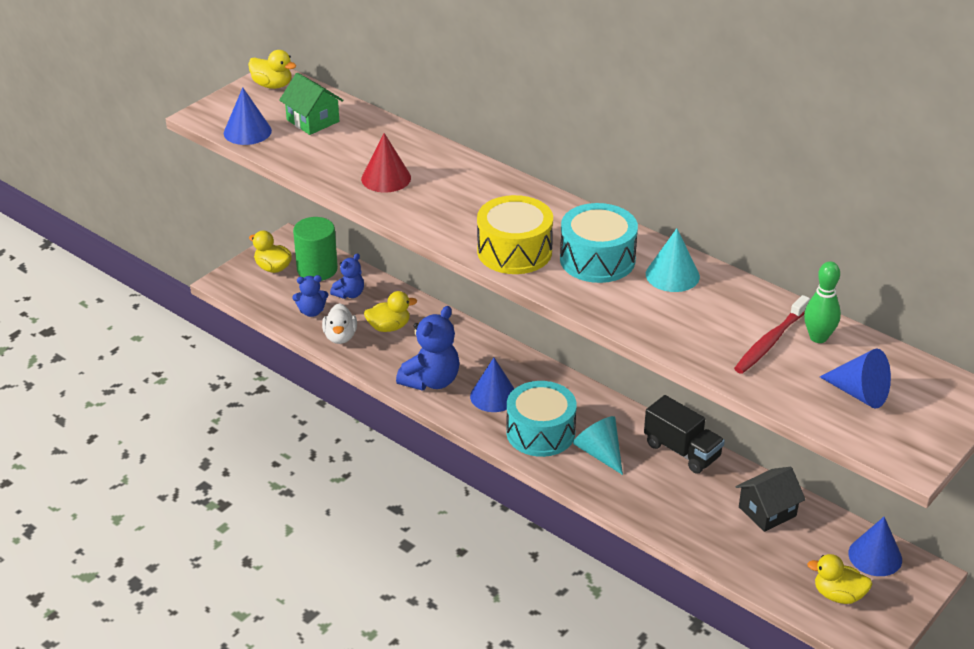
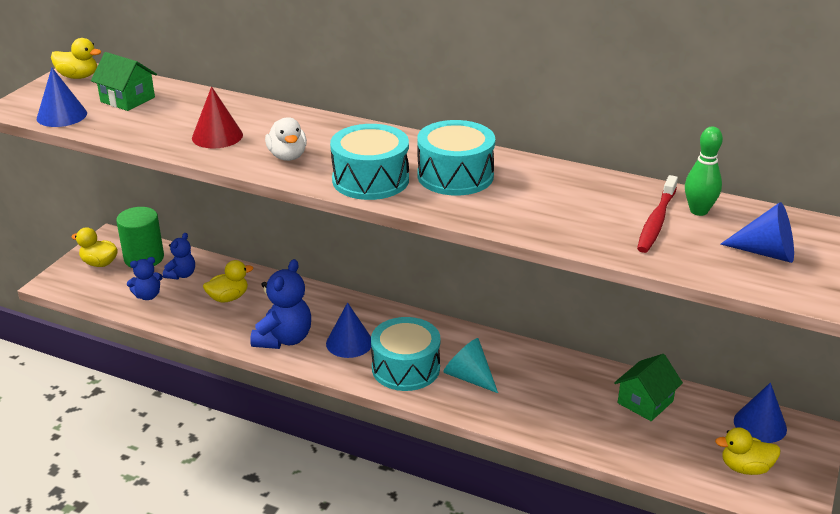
camera: 15 degrees left, 5 degrees down
white duck [322,303,357,344] -> white duck moved to [265,117,307,161]
yellow drum [477,195,553,274] -> turquoise drum [330,124,409,200]
black truck [644,395,725,473] -> none
turquoise cone [646,228,700,292] -> none
black house [736,467,806,532] -> green house [614,354,683,421]

